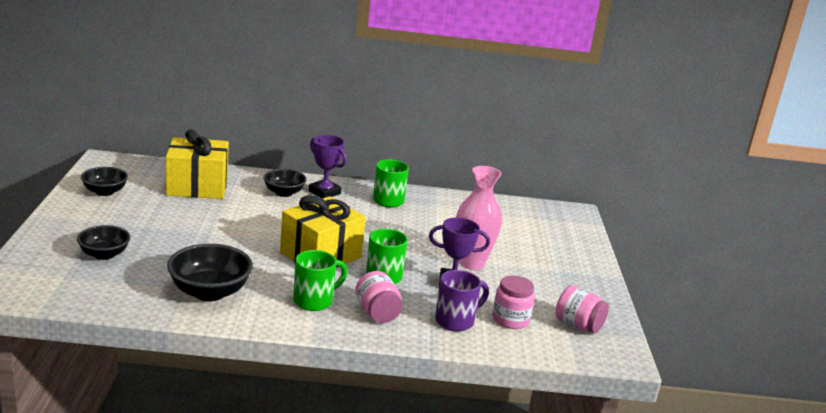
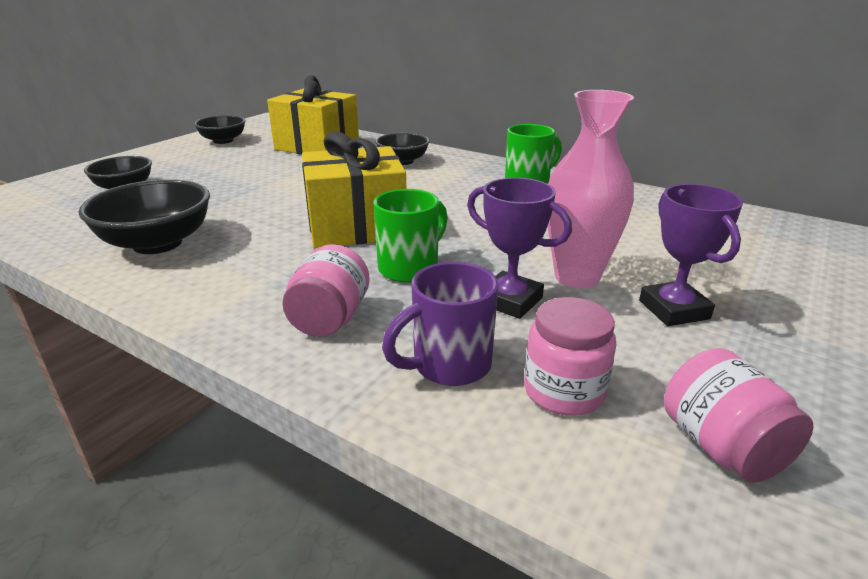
camera: 35 degrees right, 5 degrees up
green mug [293,250,347,311] -> none
purple trophy [309,135,347,198] -> purple trophy moved to [639,184,743,326]
purple mug [435,270,489,331] -> purple mug turned 150 degrees clockwise [382,262,498,386]

